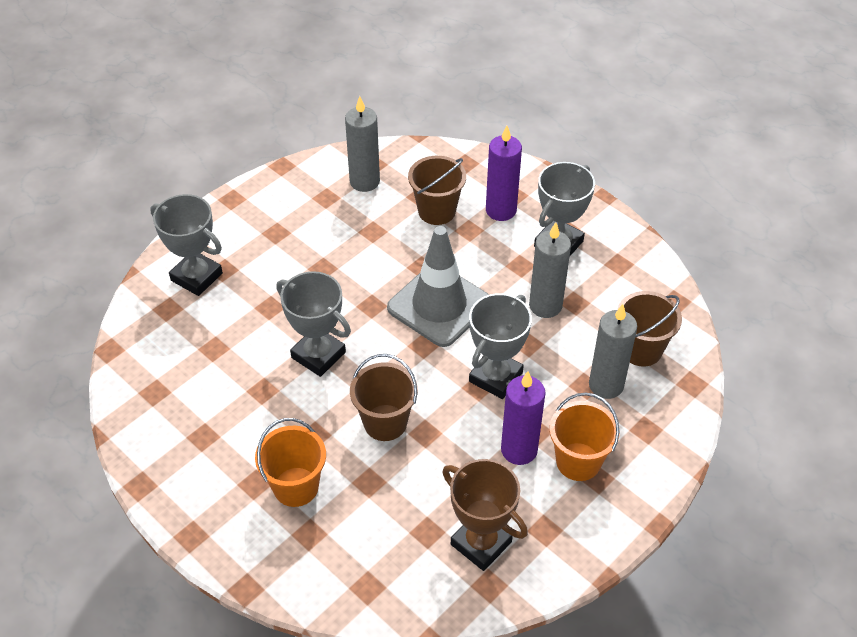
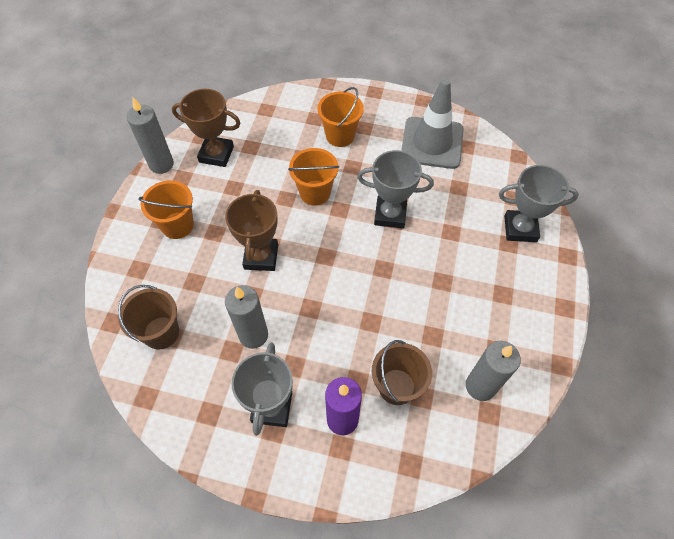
camera: 150 degrees right, 10 degrees up
brown bucket [350,354,418,441] -> orange bucket [288,148,339,206]
grey traffic cone [387,226,489,347] -> grey traffic cone moved to [401,78,464,169]
grey trophy [469,293,532,399] -> brown trophy [225,190,278,271]
purple candle [501,371,545,465] -> none
grey candle [589,304,637,399] -> grey candle moved to [127,97,174,174]

